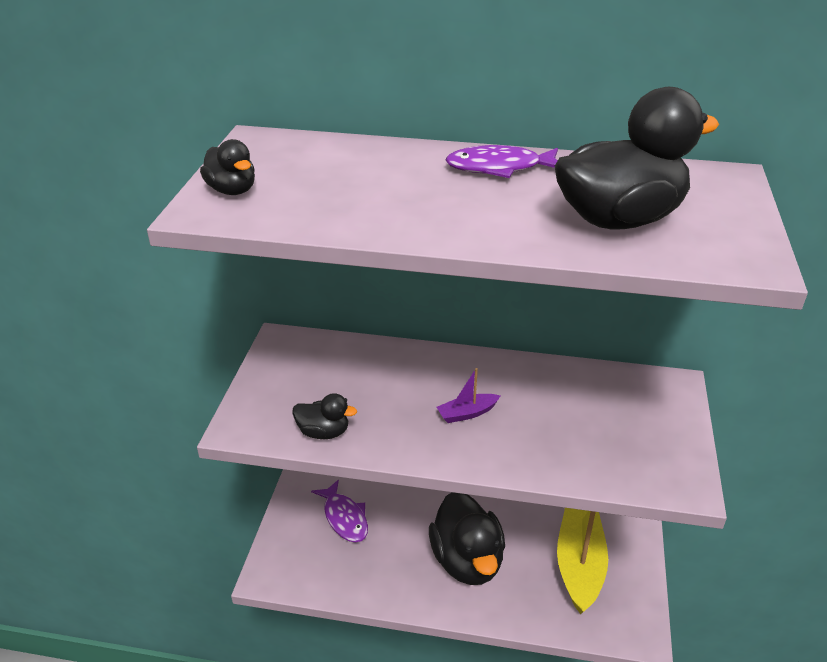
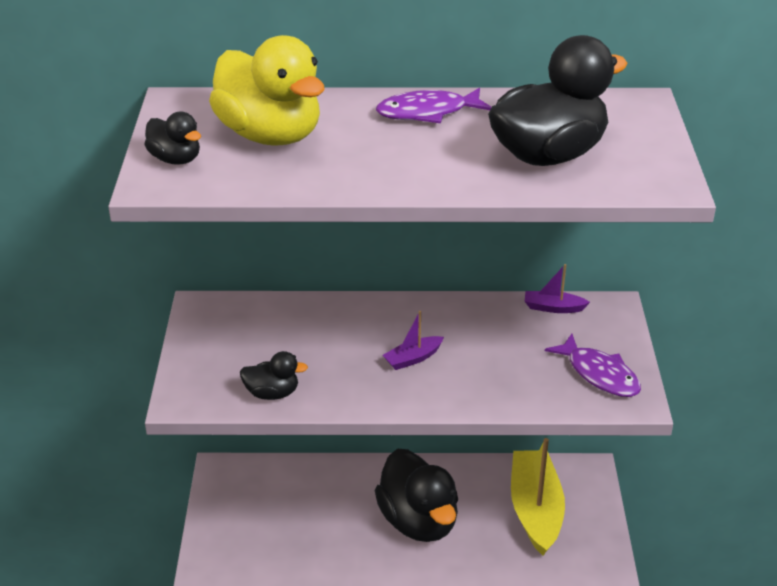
camera: 10 degrees left, 0 degrees up
purple fish [311,480,368,542] -> purple fish moved to [545,334,641,397]
none -> yellow duck [209,35,324,146]
none -> purple boat [525,264,590,313]

